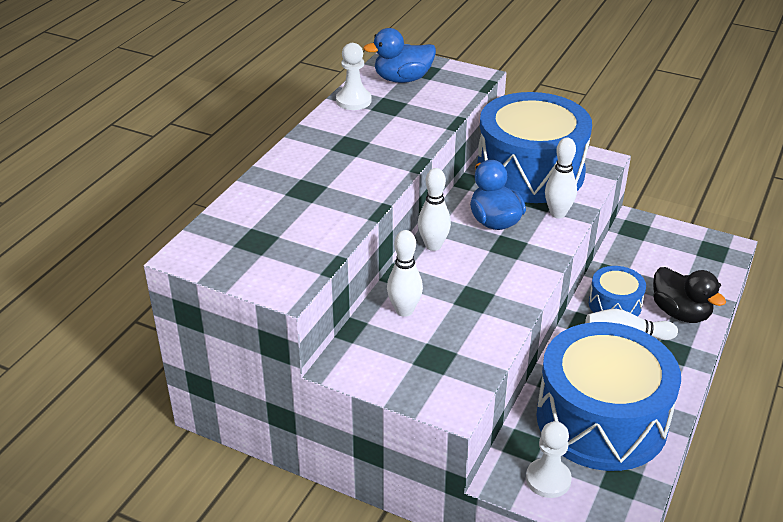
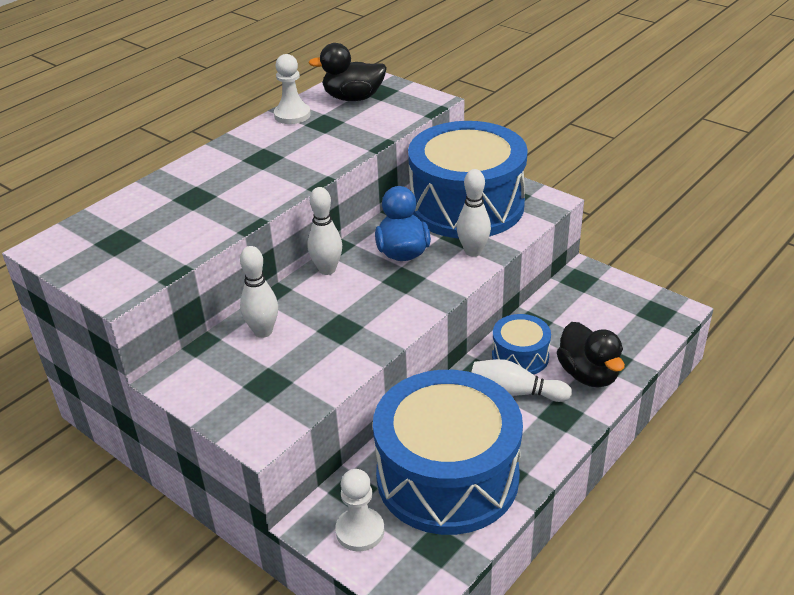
camera: 15 degrees right, 0 degrees up
blue duck [363,28,436,83] -> black duck [308,43,387,101]

